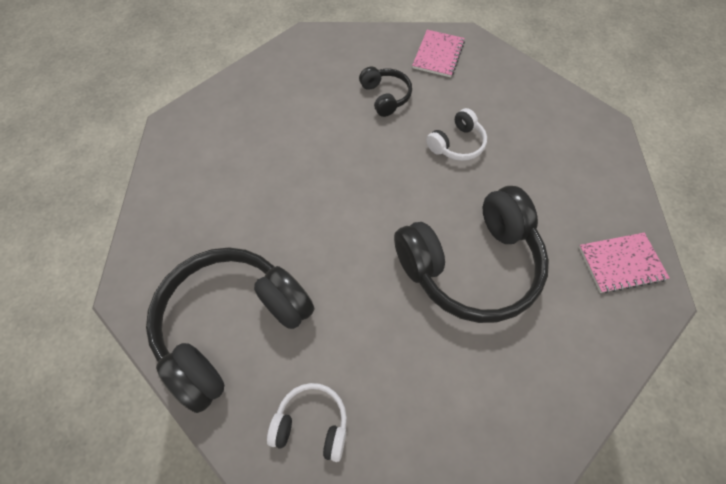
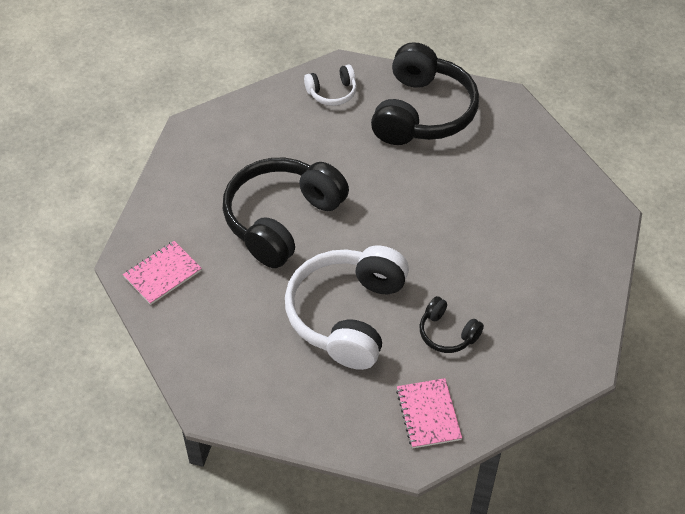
camera: 150 degrees right, 10 degrees down
white headphones [426,108,487,161] -> white headphones [285,246,409,370], size x2.13

